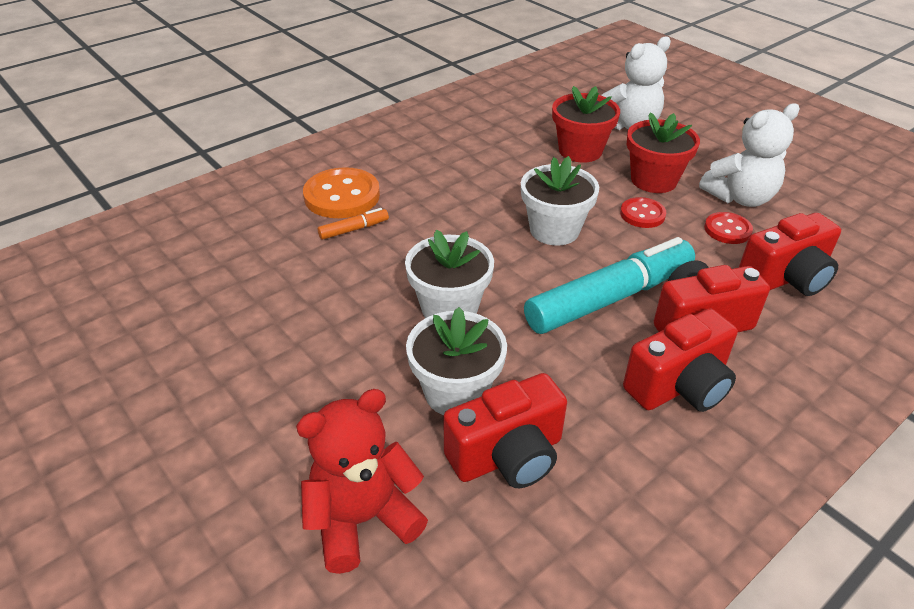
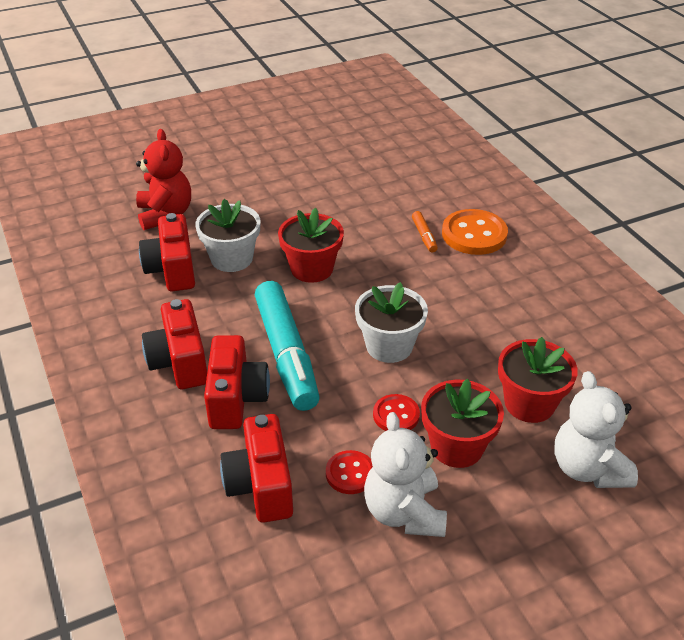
camera: 105 degrees right, 0 degrees up
white flower pot [405,229,494,318] -> red flower pot [278,208,344,283]

